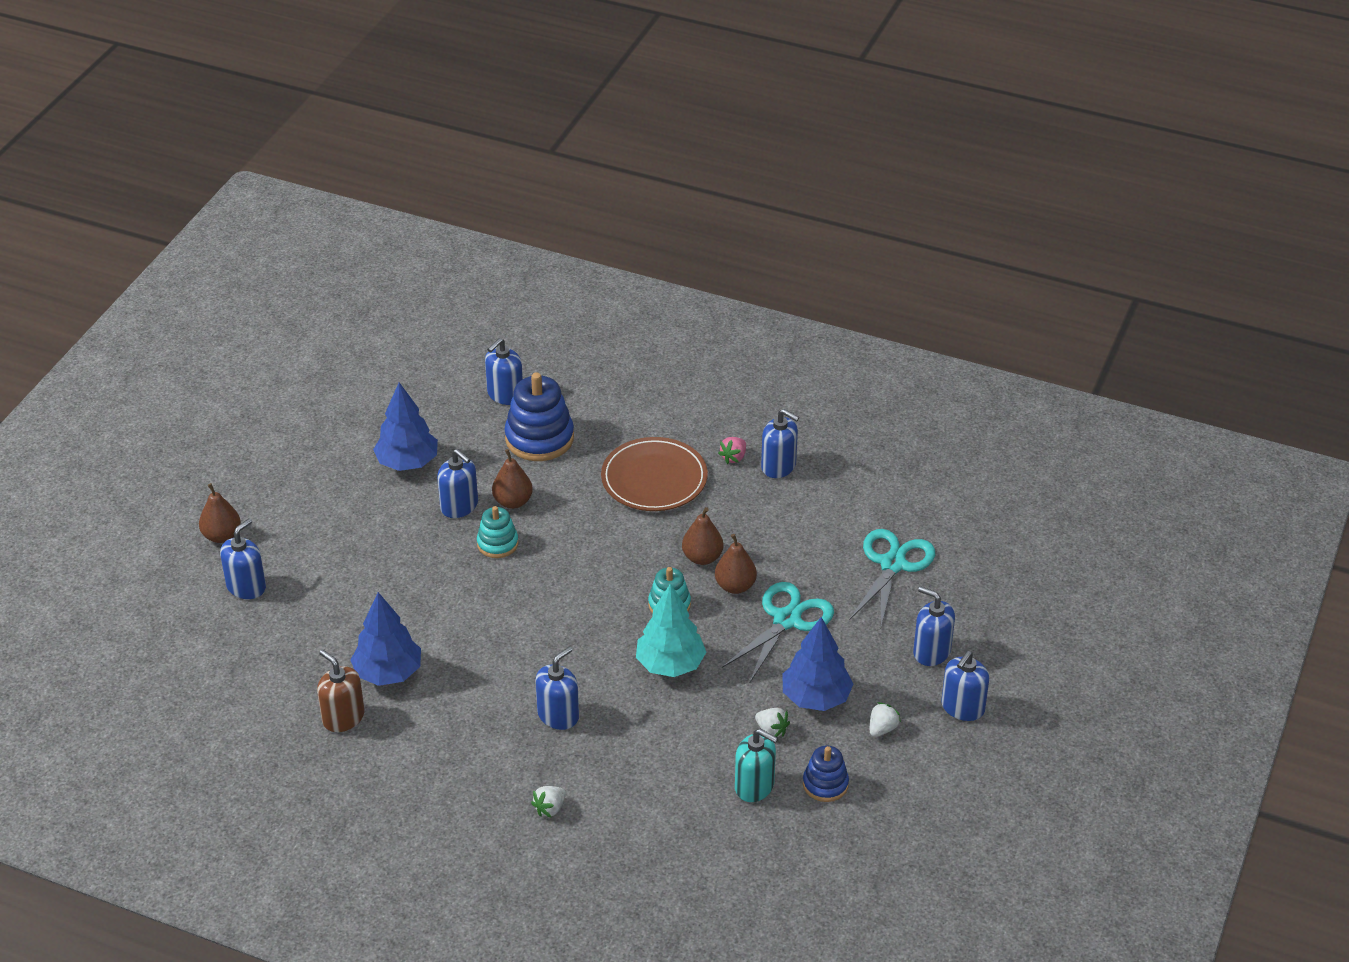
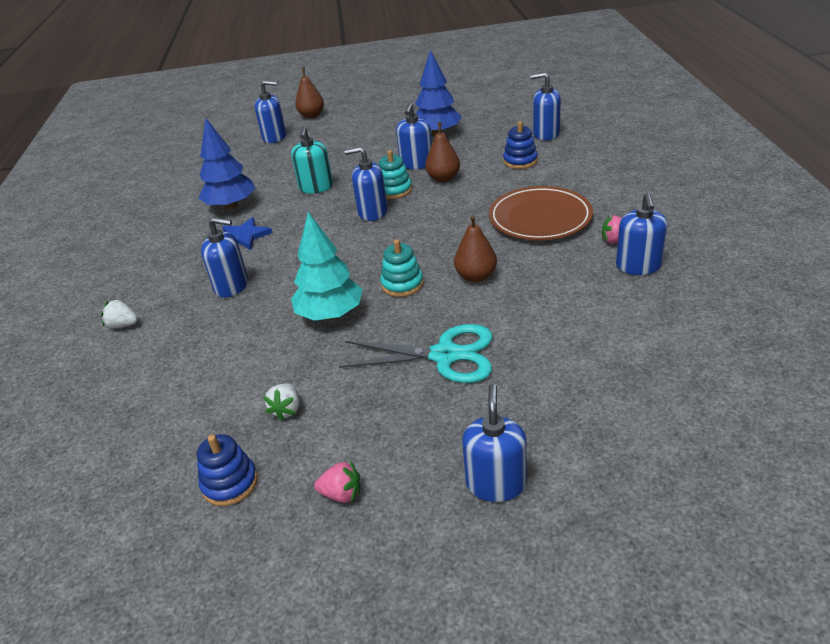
camera: 65 degrees right, 5 degrees down
brown soap dispenser [317,650,364,732] -> none
blue stacking toy [504,372,574,461] -> blue stacking toy [503,121,538,169], size x0.57
brown pear [715,534,757,594] -> none
turquoise soap dispenser [735,729,778,802] -> turquoise soap dispenser moved to [291,126,333,194]
blue tree [783,617,854,711] -> none
turquoise scissors [850,529,935,626] -> none
white strawberry [870,702,901,737] -> pink strawberry [314,460,360,503]
blue soap dispenser [941,651,989,721] -> blue soap dispenser moved to [344,147,387,221]
none -> blue star [222,217,272,250]

